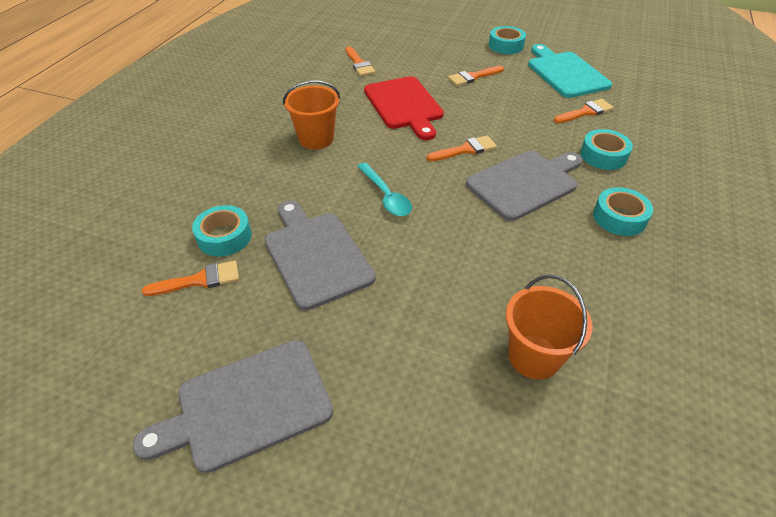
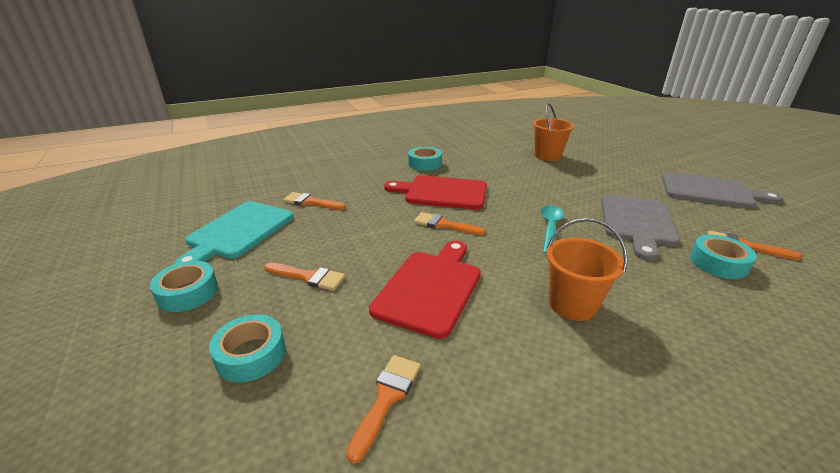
camera: 135 degrees left, 15 degrees down
grey cutting board [466,151,582,221] -> red cutting board [384,175,487,210]
turquoise tape [580,129,633,170] -> turquoise tape moved to [209,314,286,382]

